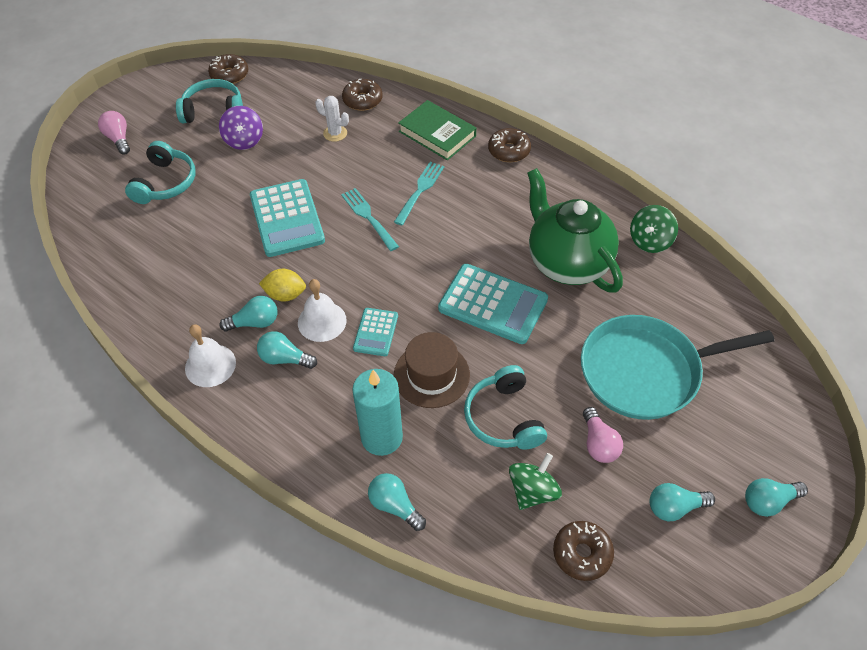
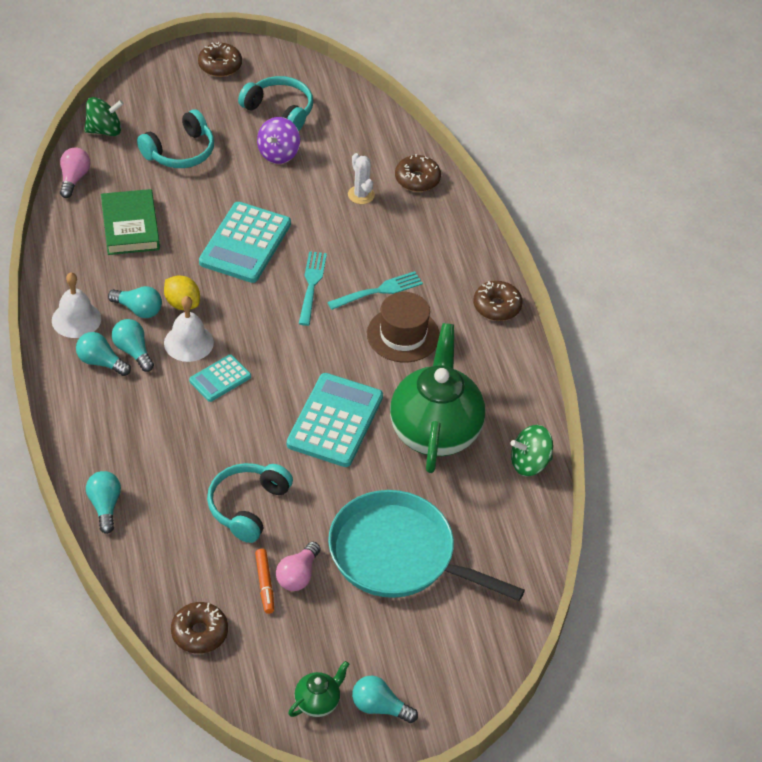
camera: 35 degrees right, 5 degrees down
pink light bulb [98,111,130,154] -> pink light bulb moved to [60,147,91,198]
brown donut [208,54,248,84] -> brown donut moved to [198,42,242,77]
turquoise candle [352,369,403,456] -> none
brown hat [394,332,470,408] -> brown hat moved to [367,292,440,362]
green book [398,100,476,160] -> green book moved to [101,189,160,255]
turquoise calculator [438,264,548,344] -> turquoise calculator turned 135 degrees counterclockwise [287,373,383,467]
green spinning top [509,453,562,510] -> green spinning top moved to [84,97,124,136]
turquoise light bulb [650,483,715,521] -> turquoise light bulb moved to [76,332,131,376]
none -> orange marker [255,549,274,614]
none -> green teapot [288,661,349,717]

